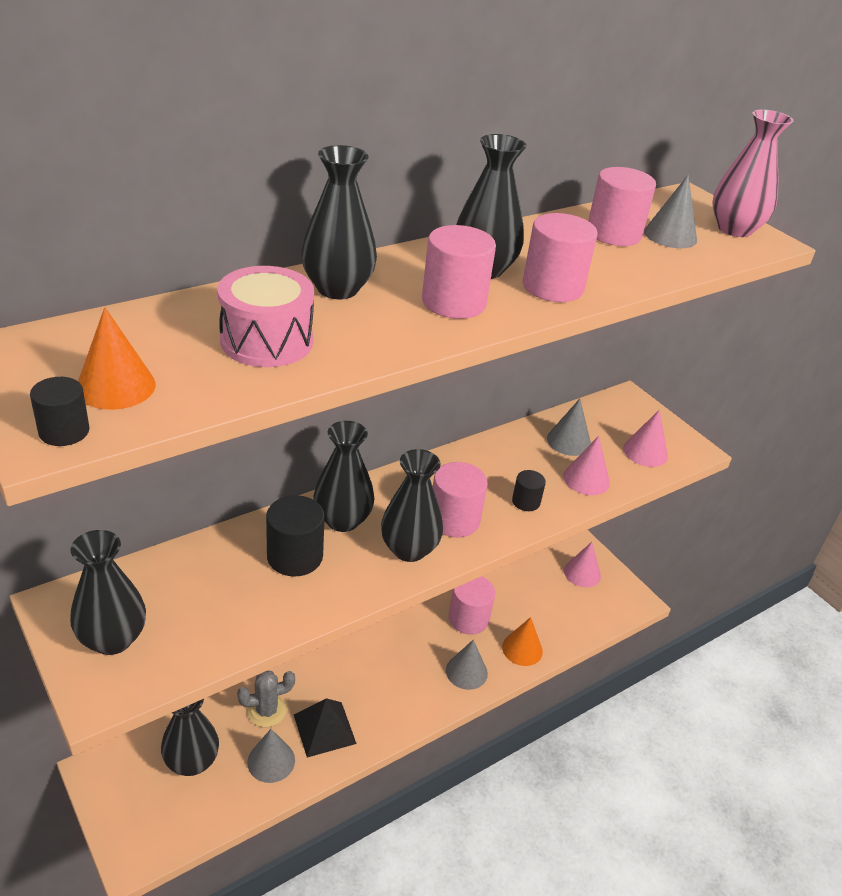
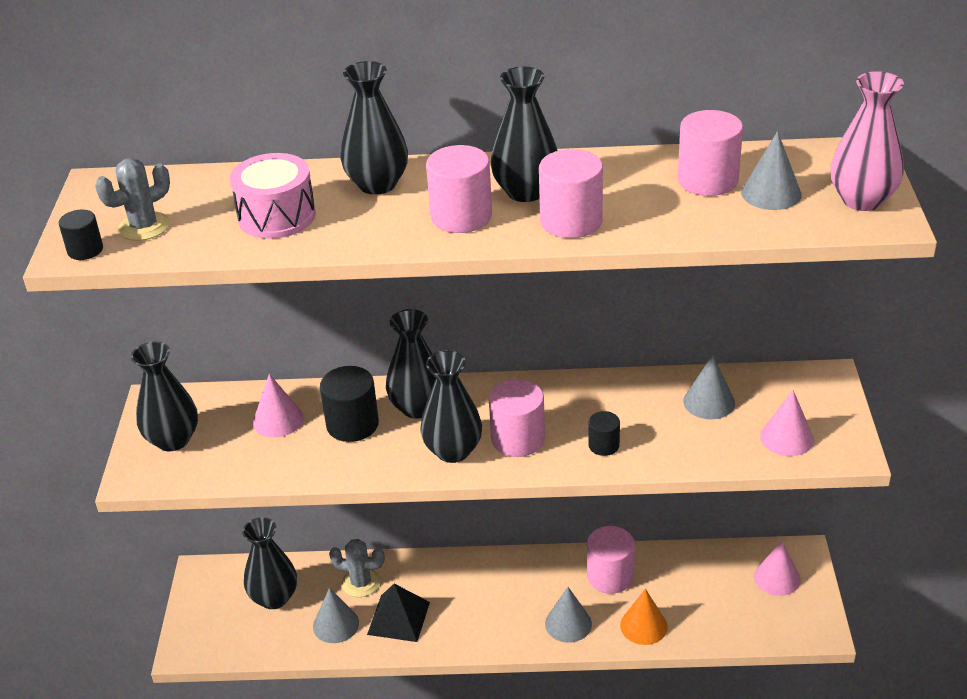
camera: 40 degrees right, 0 degrees up
orange cone [78,307,156,410] -> grey cactus [95,158,170,241]
pink cone [563,436,610,495] -> pink cone moved to [253,374,304,437]

